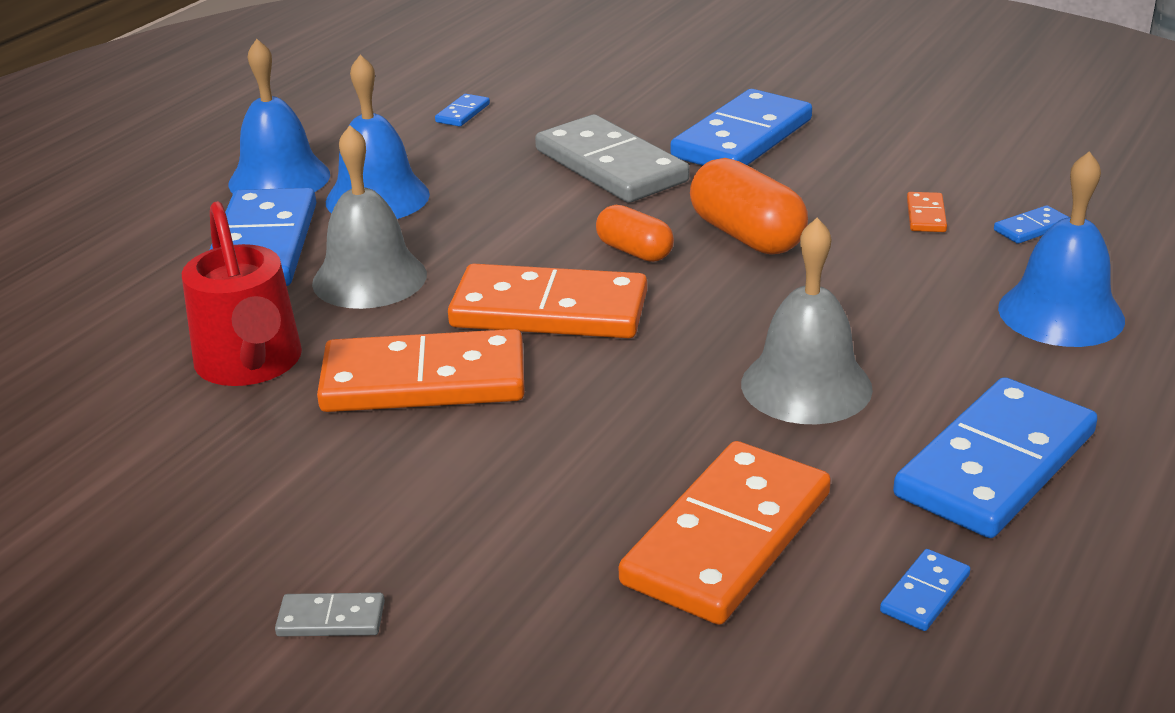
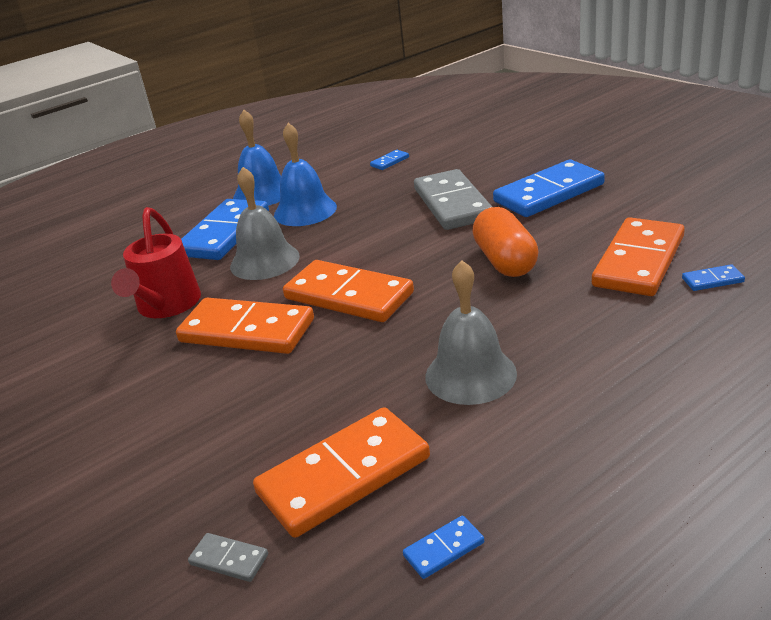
camera: 25 degrees right, 0 degrees up
grey domino [275,593,385,636] -> grey domino moved to [188,533,268,582]
orange capsule [596,205,674,262] -> none
blue domino [893,377,1098,538] -> none
orange domino [907,192,947,232] -> orange domino [592,217,685,296], size x2.42
blue bell [998,151,1125,347] -> none

